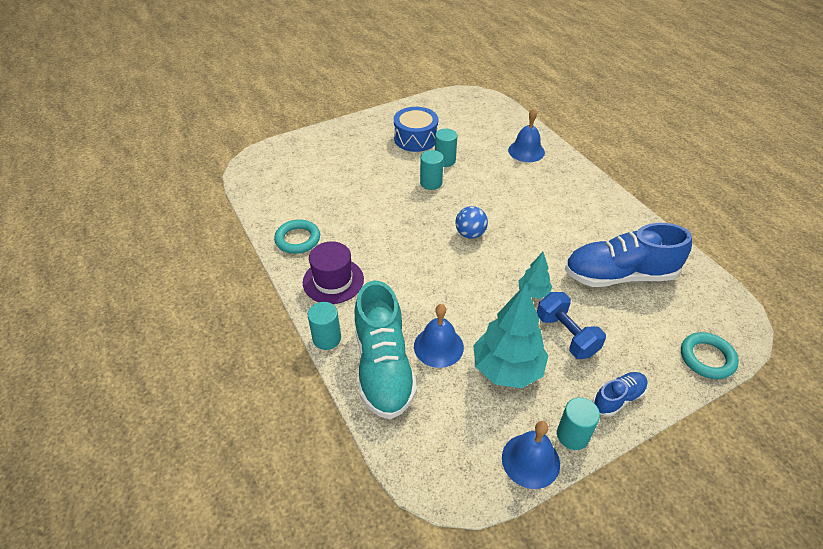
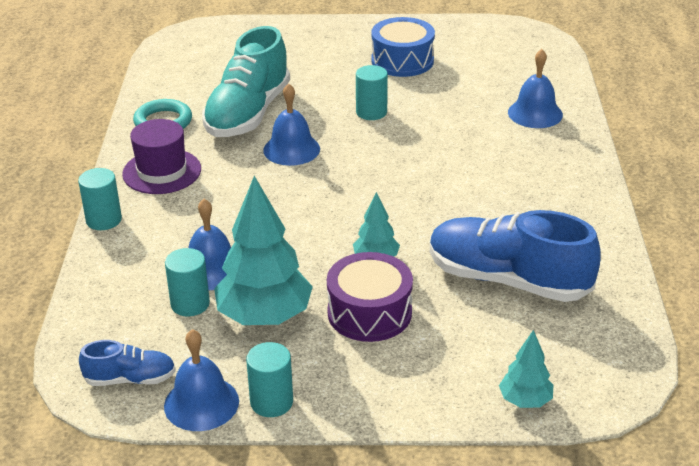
camera: 30 degrees right, 10 degrees down
turquoise shoe [354,281,417,419] -> turquoise shoe moved to [202,26,290,137]
turquoise cylinder [435,129,457,167] -> turquoise cylinder moved to [165,248,210,316]
blue ball [455,206,488,239] -> none
blue dumbbell [537,292,606,359] -> purple drum [327,252,413,342]
blue shoe [593,372,648,417] -> blue shoe moved to [79,340,176,386]
turquoise ring [681,332,739,379] -> turquoise tree [499,330,553,408]
none -> blue bell [263,83,320,166]

